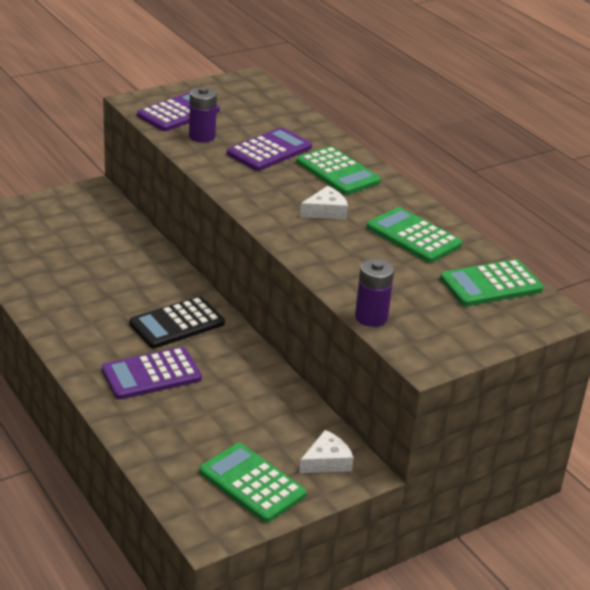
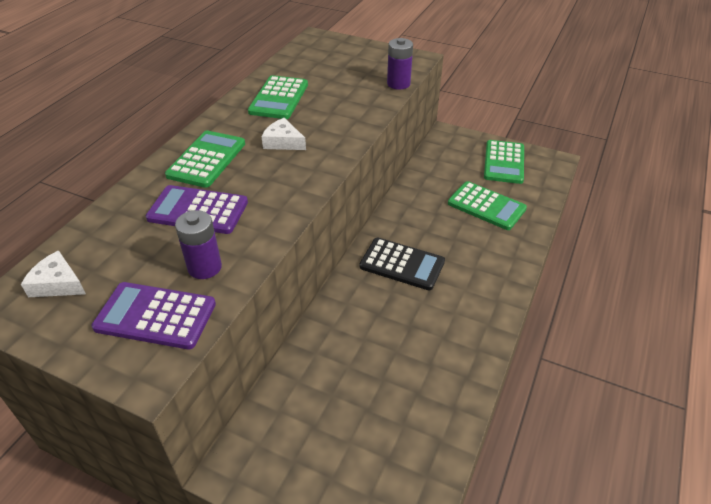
camera: 120 degrees left, 10 degrees up
purple calculator [102,347,202,400] -> none
white cheese [299,430,354,473] -> white cheese moved to [21,251,86,297]
green calculator [440,259,543,306] -> green calculator moved to [448,181,527,230]

